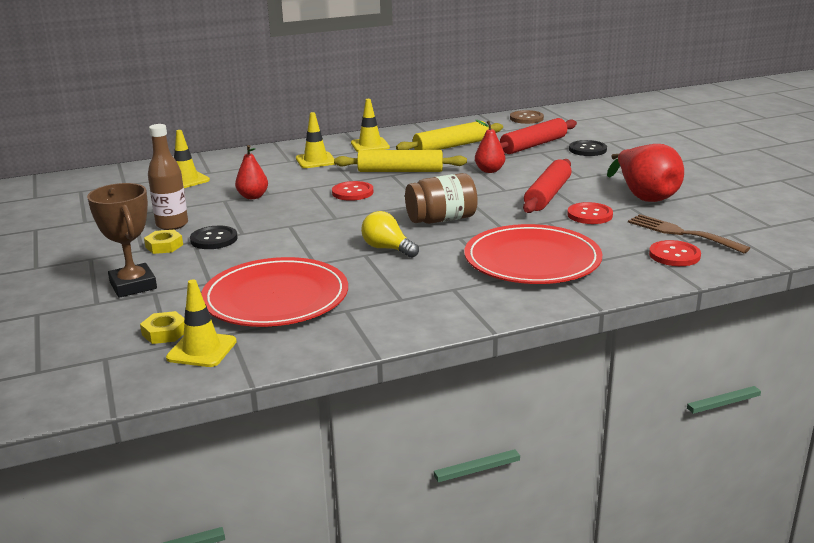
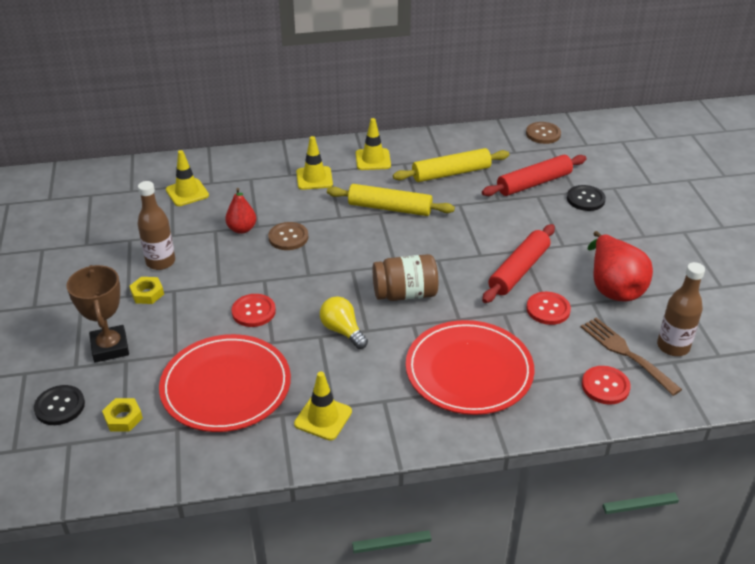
camera: 10 degrees right, 15 degrees up
yellow traffic cone [166,280,237,367] -> yellow traffic cone moved to [294,372,352,440]
black button [190,226,237,249] -> black button moved to [34,385,85,425]
red button [332,181,373,201] -> red button moved to [232,294,276,327]
red pear [475,120,505,173] -> none
none -> brown button [268,222,308,250]
none -> brown bottle [657,262,705,356]

